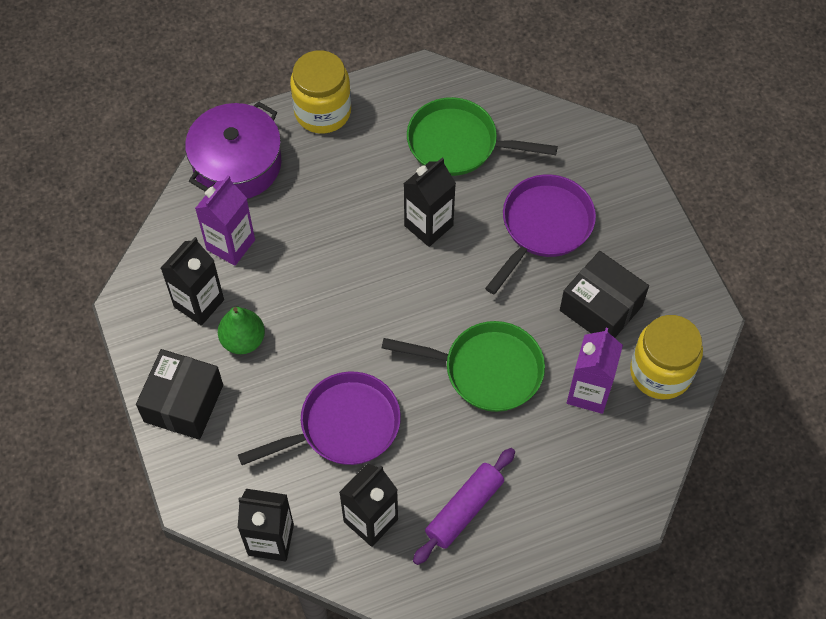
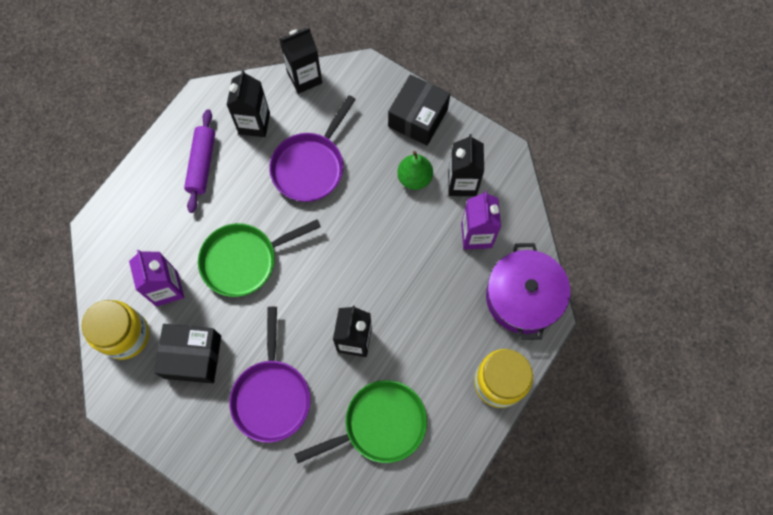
camera: 145 degrees right, 10 degrees up
black box [136,349,223,440] -> black box turned 45 degrees clockwise [388,74,450,146]

